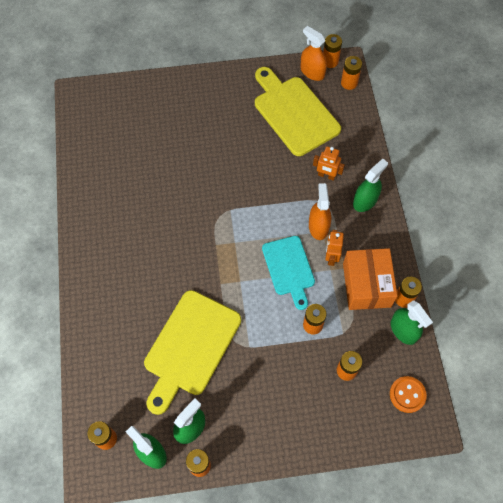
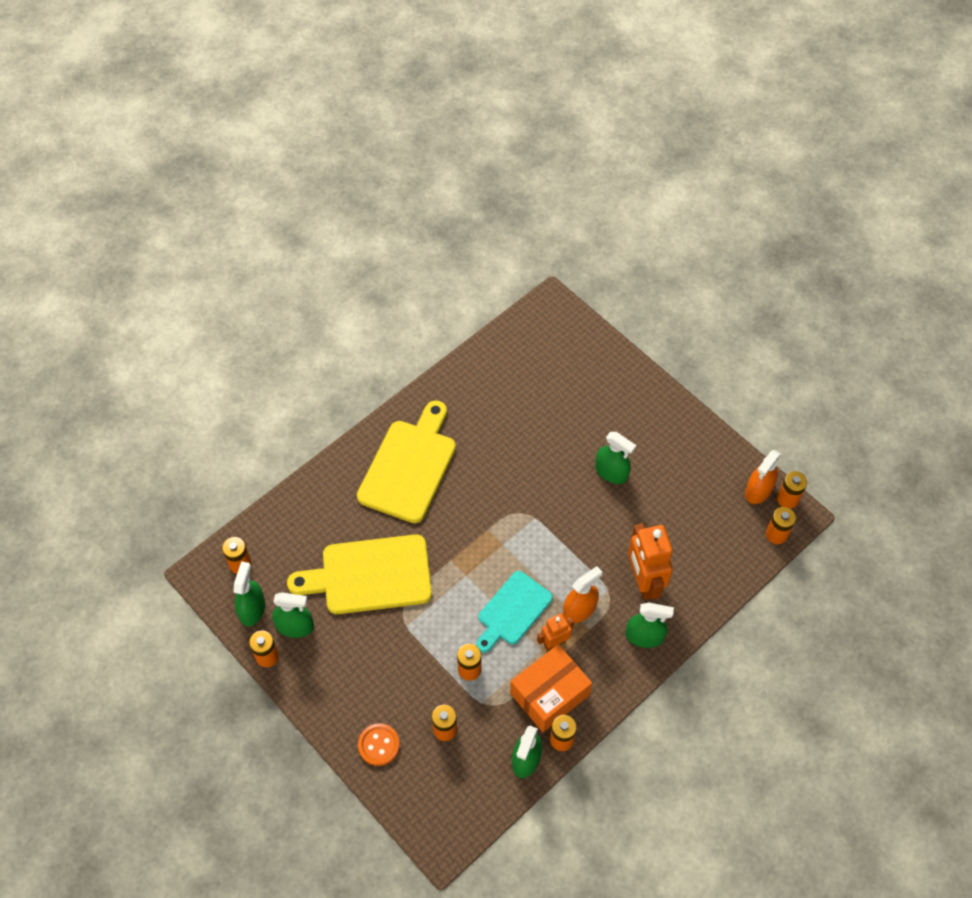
camera: 55 degrees right, 5 degrees down
yellow cutting board [255,67,341,156] -> yellow cutting board moved to [357,400,456,523]
orange spray bottle [300,26,327,81] -> orange spray bottle turned 150 degrees counterclockwise [745,450,781,504]
orange robot [313,146,345,181] -> orange robot [628,523,673,600], size x1.80
orange button [390,376,427,413] -> orange button moved to [358,723,400,766]
none -> green spray bottle [595,432,636,484]

